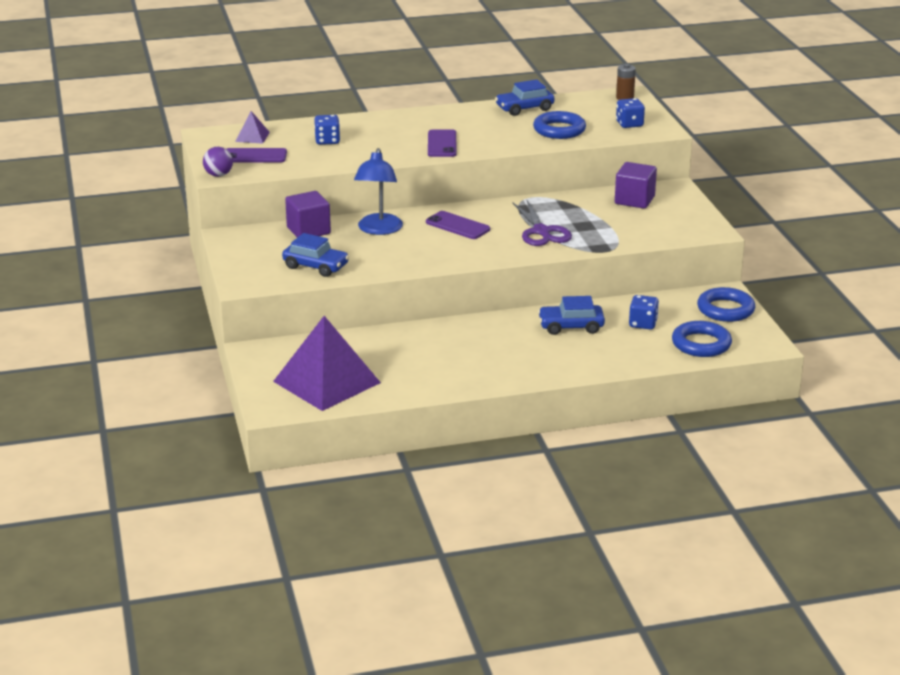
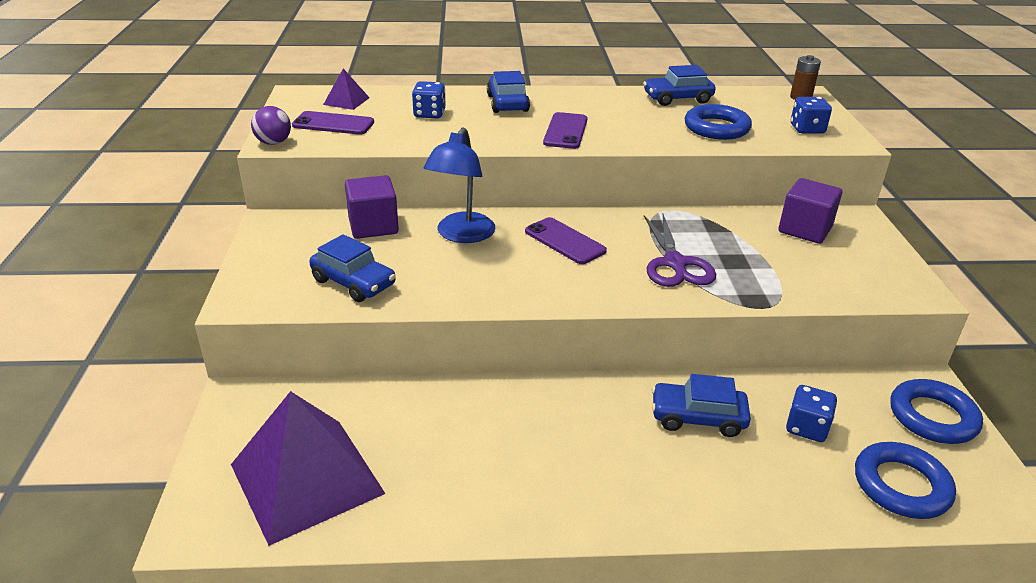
camera: 10 degrees right, 5 degrees up
none -> blue car [487,71,530,113]

